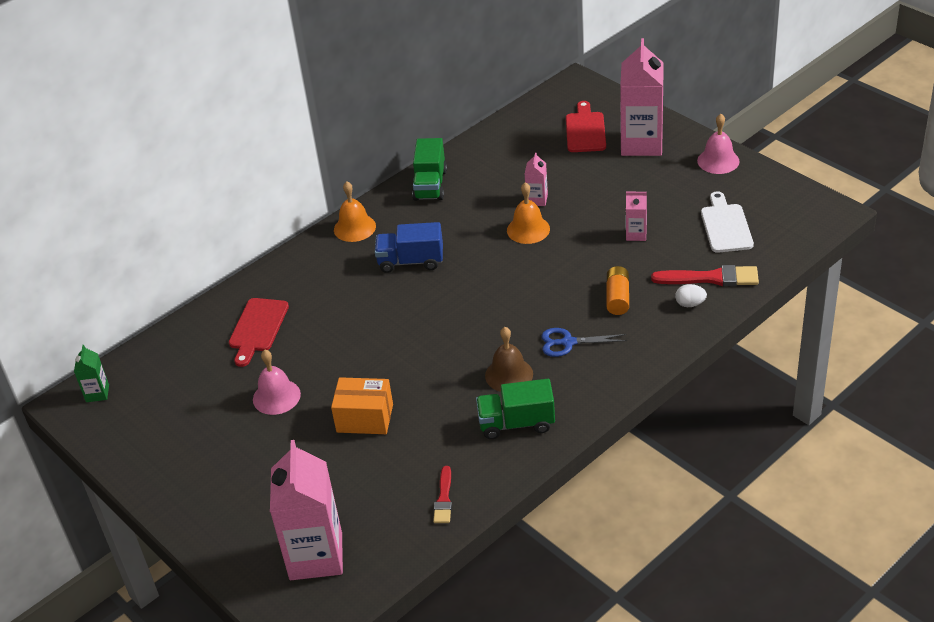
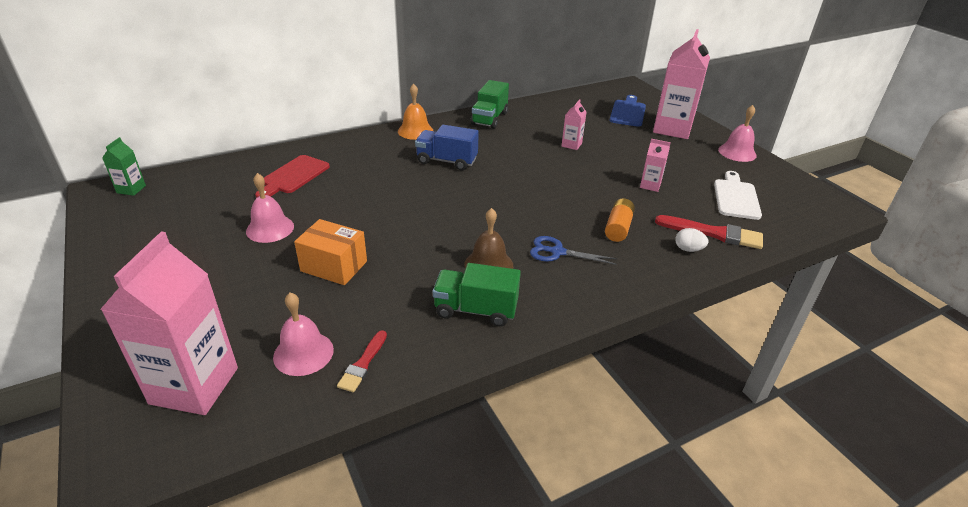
camera: 10 degrees right, 5 degrees down
orange bell [507,182,550,244] -> none
red cutting board [566,101,606,152] -> blue cutting board [610,95,646,127]
none -> pink bell [273,292,334,376]

